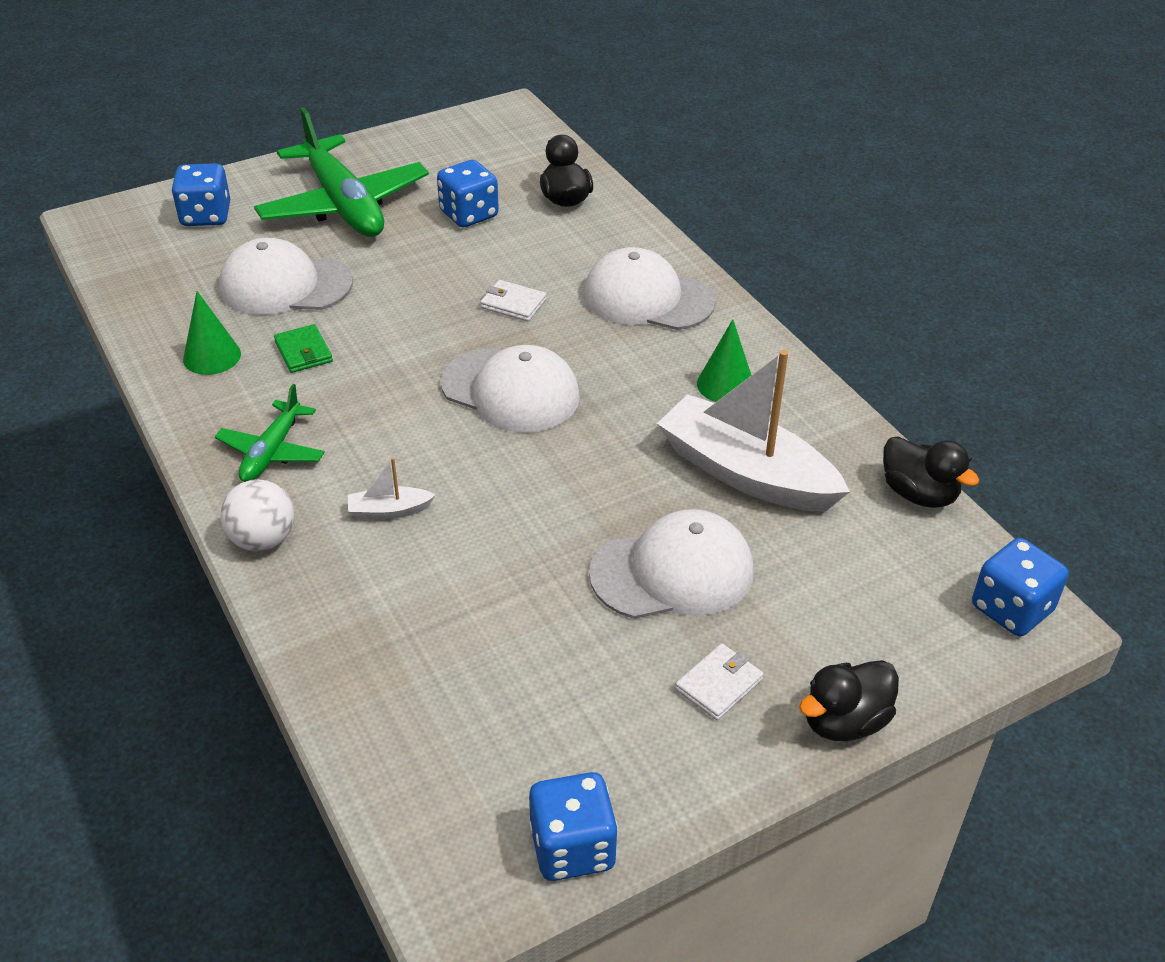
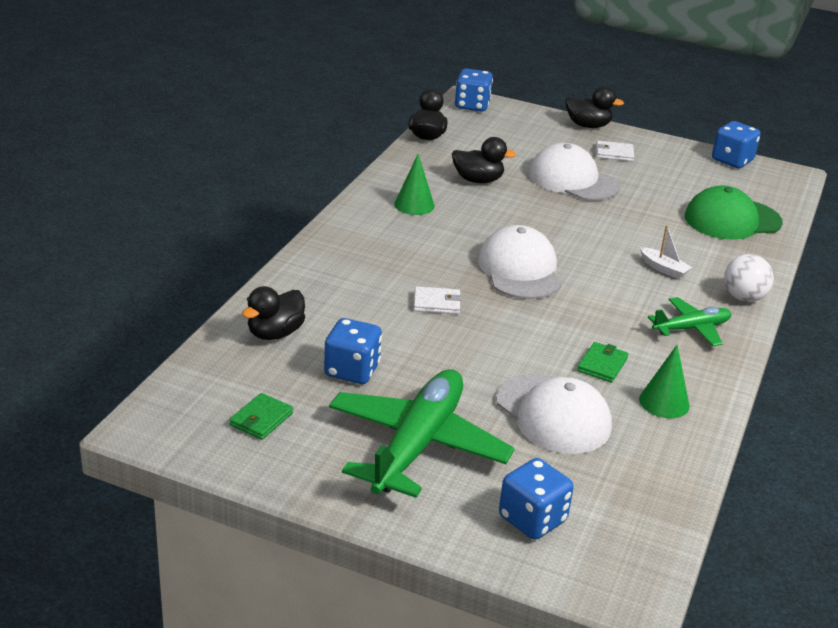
camera: 130 degrees left, 10 degrees down
white wallet [480,280,547,321] -> white wallet turned 75 degrees counterclockwise [414,286,462,314]
white cap [583,247,716,330] -> none
white boat [657,350,850,512] -> black duck [452,137,516,183]
none -> green wallet [229,393,293,440]
none -> green cap [685,185,783,240]

